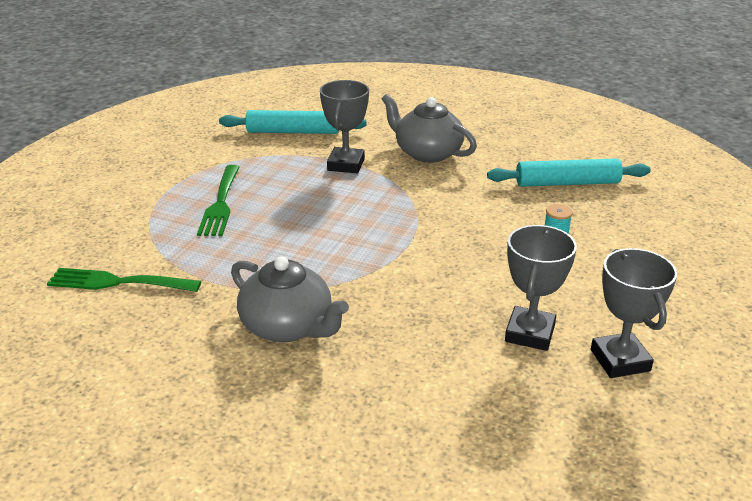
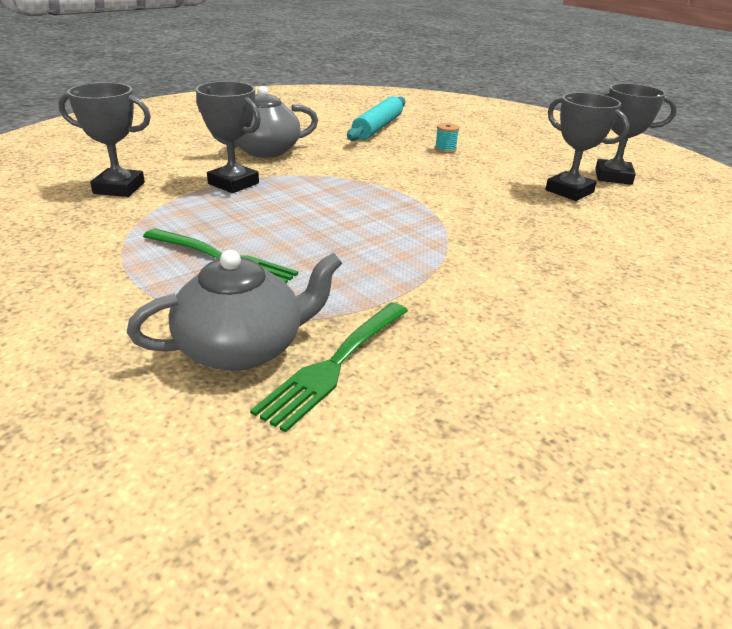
camera: 65 degrees left, 0 degrees up
turquoise rolling pin [219,110,367,134] -> grey trophy [58,82,151,197]
grey teapot [231,256,349,342] -> grey teapot moved to [127,250,342,371]

